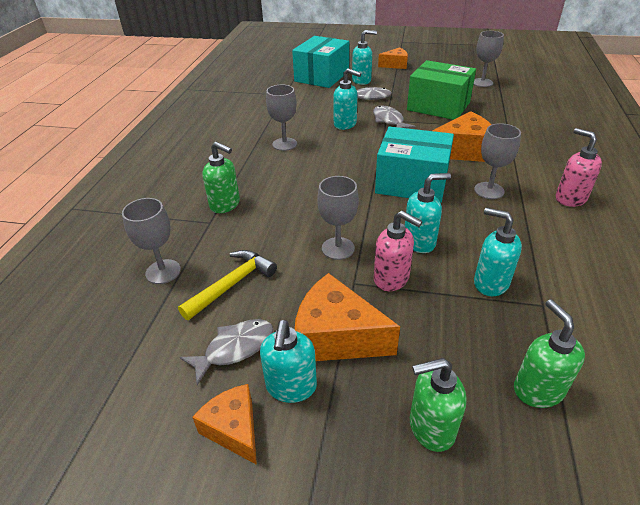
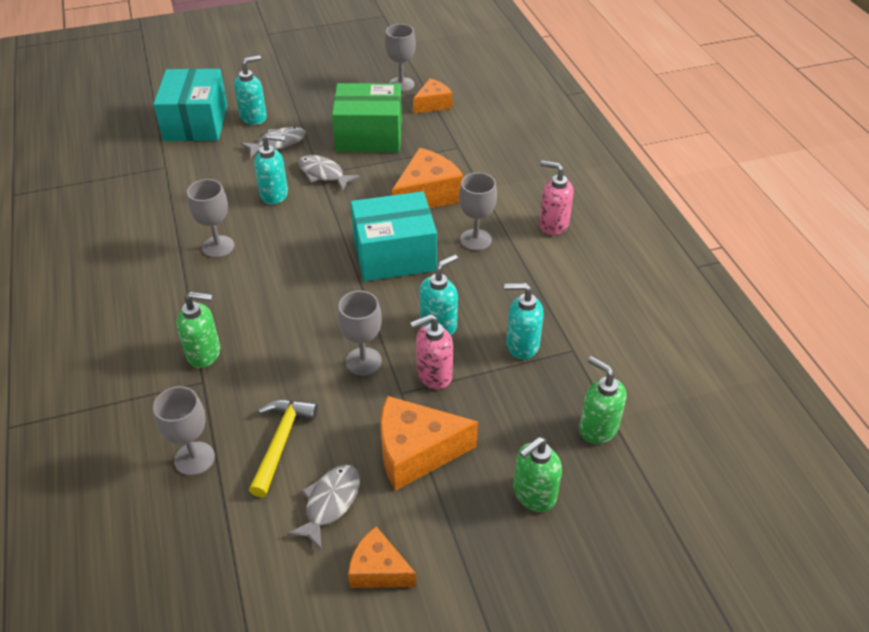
camera: 30 degrees left, 5 degrees up
turquoise soap dispenser [260,320,317,403] -> none
pink soap dispenser [374,211,422,291] -> pink soap dispenser turned 150 degrees clockwise [410,314,453,389]
orange cheese [378,47,408,69] -> orange cheese moved to [413,78,452,114]

